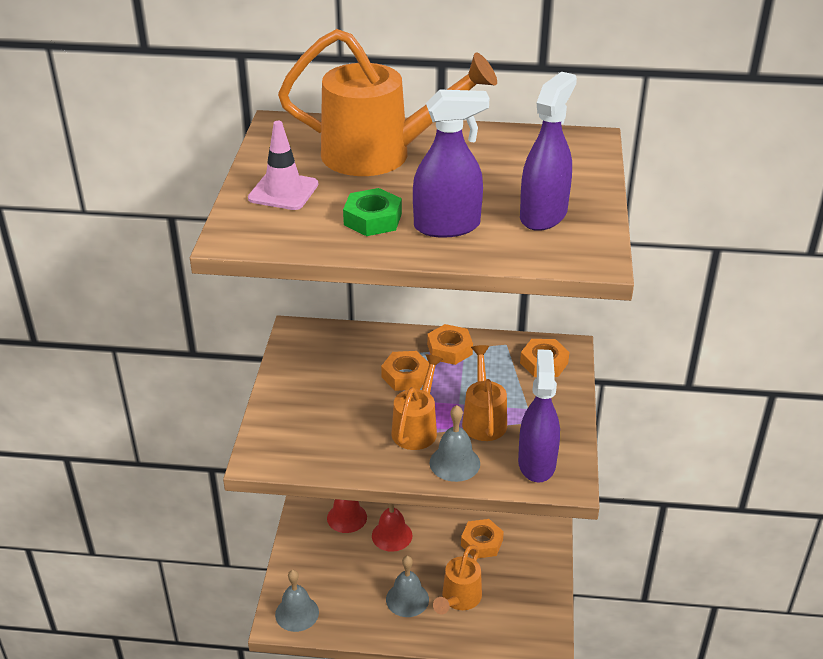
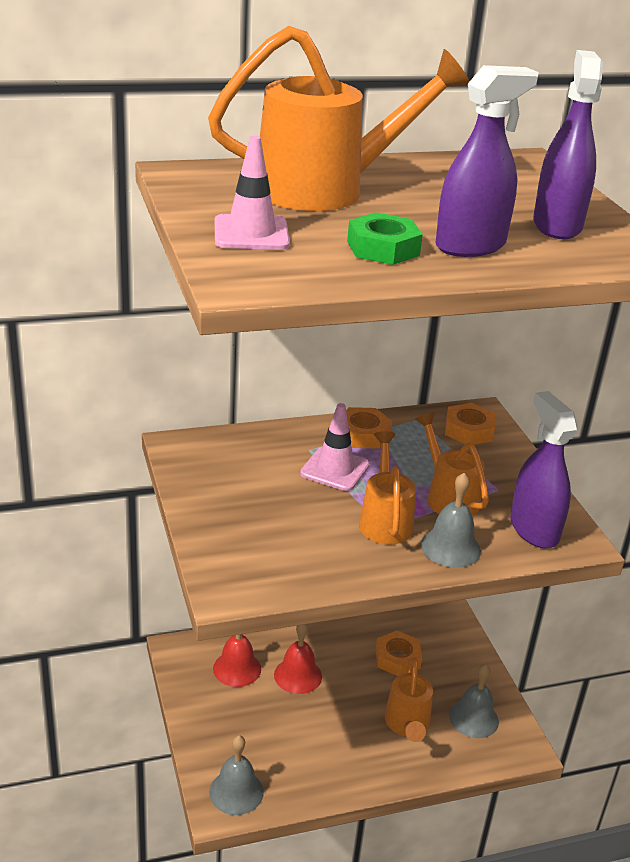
camera: 25 degrees left, 5 degrees down
orange nut [381,351,429,391] -> pink traffic cone [300,403,370,491]
grey bell [386,556,429,617] -> grey bell moved to [449,664,499,738]

